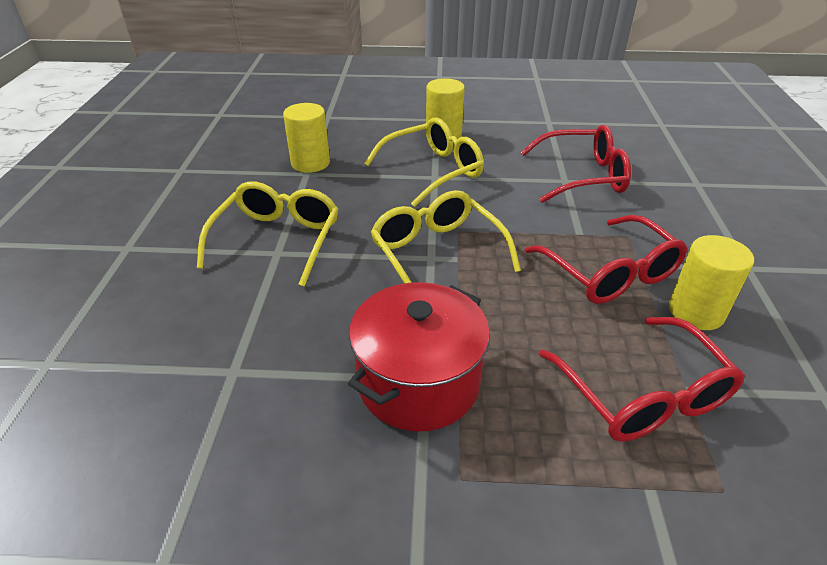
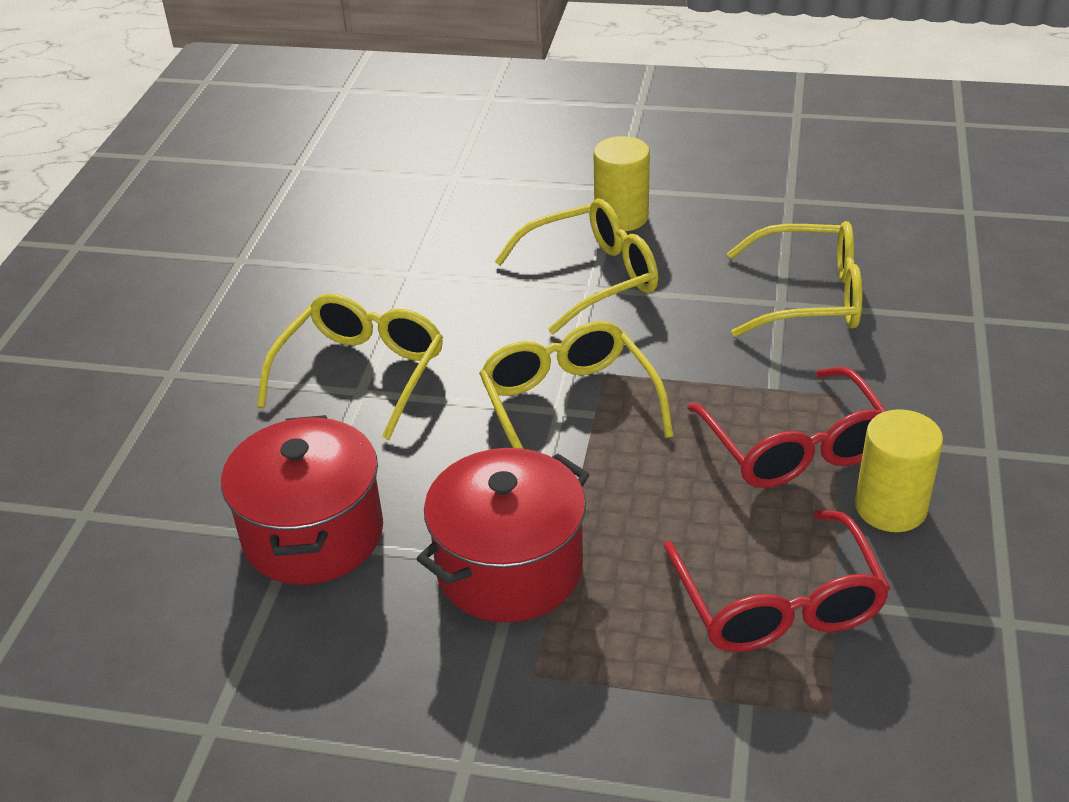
camera: 10 degrees right, 0 degrees up
yellow cylinder [283,103,330,173] -> none
red glasses [520,125,631,203] -> yellow glasses [727,221,862,337]
none -> red pot [221,415,383,585]

